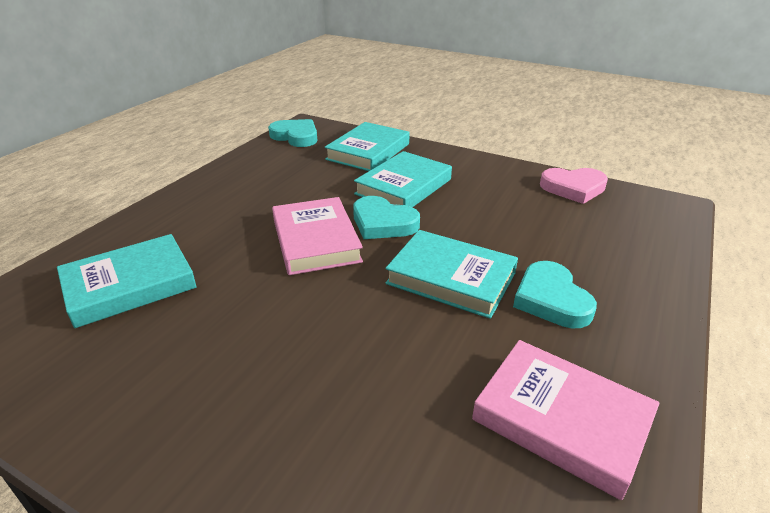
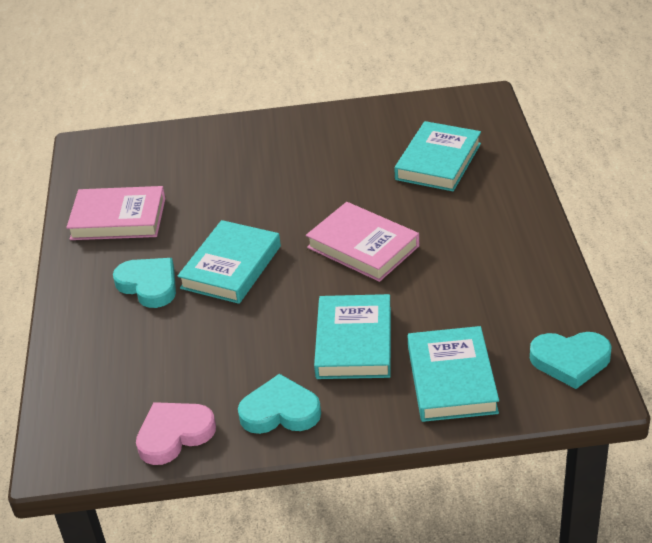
camera: 150 degrees right, 5 degrees up
turquoise heart [353,196,420,239] -> turquoise heart moved to [238,374,321,434]
turquoise book [385,230,518,319] -> turquoise book turned 60 degrees counterclockwise [177,220,281,304]

